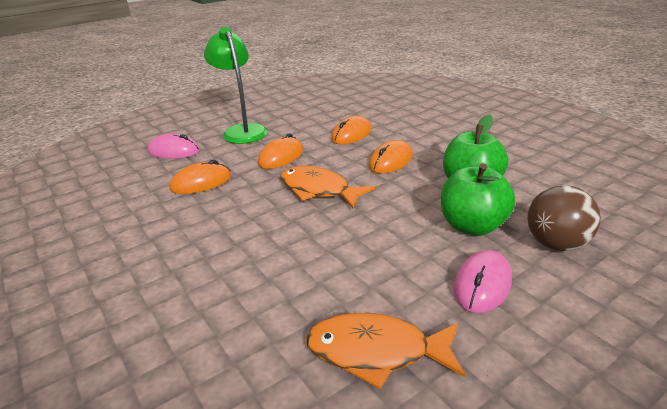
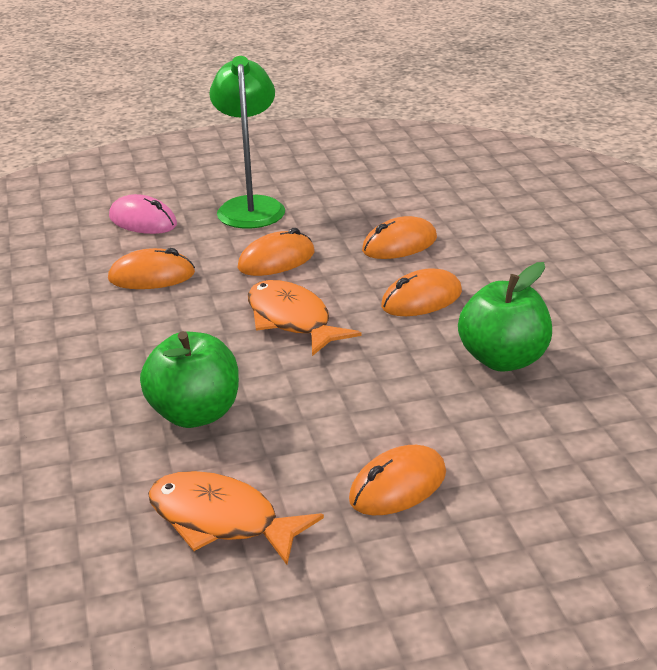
camera: 20 degrees right, 0 degrees up
green apple [441,163,515,236] -> green apple moved to [140,331,239,428]
pink mouse [454,250,512,313] -> orange mouse [349,445,446,515]
brown ball [528,185,601,251] -> none

